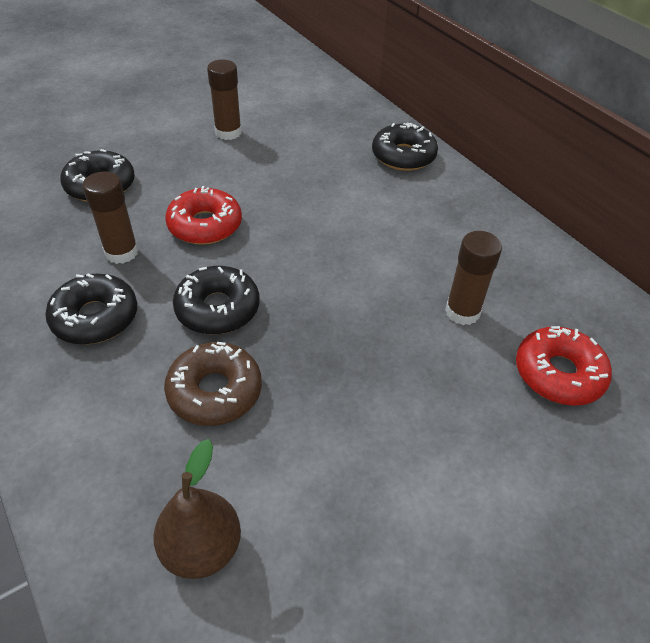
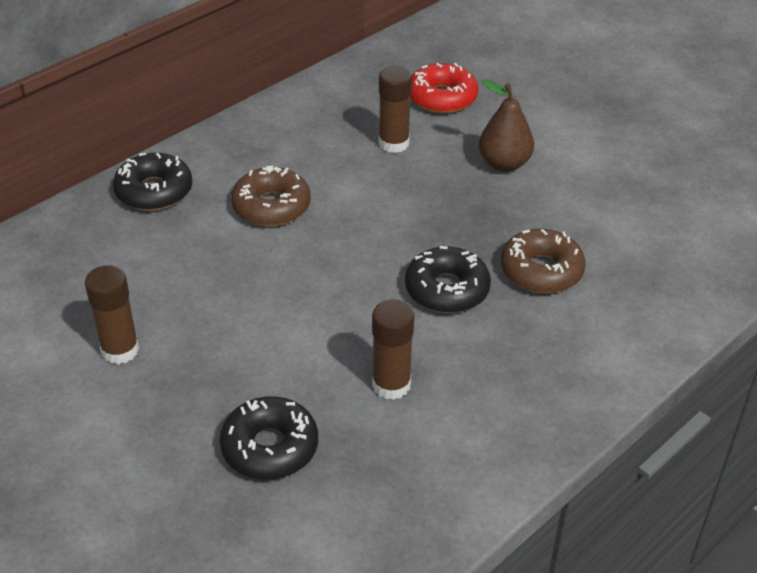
camera: 100 degrees left, 5 degrees down
black donut [45,273,137,345] -> none
brown pear [153,439,241,579] -> brown pear moved to [479,79,534,172]
red donut [165,186,242,245] -> none
none -> brown donut [231,166,311,226]

